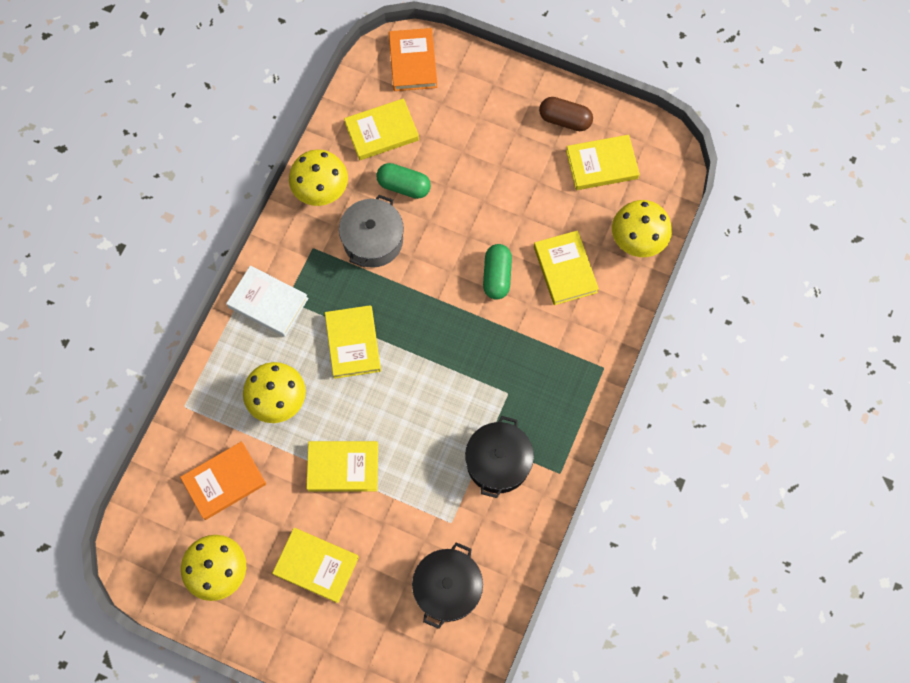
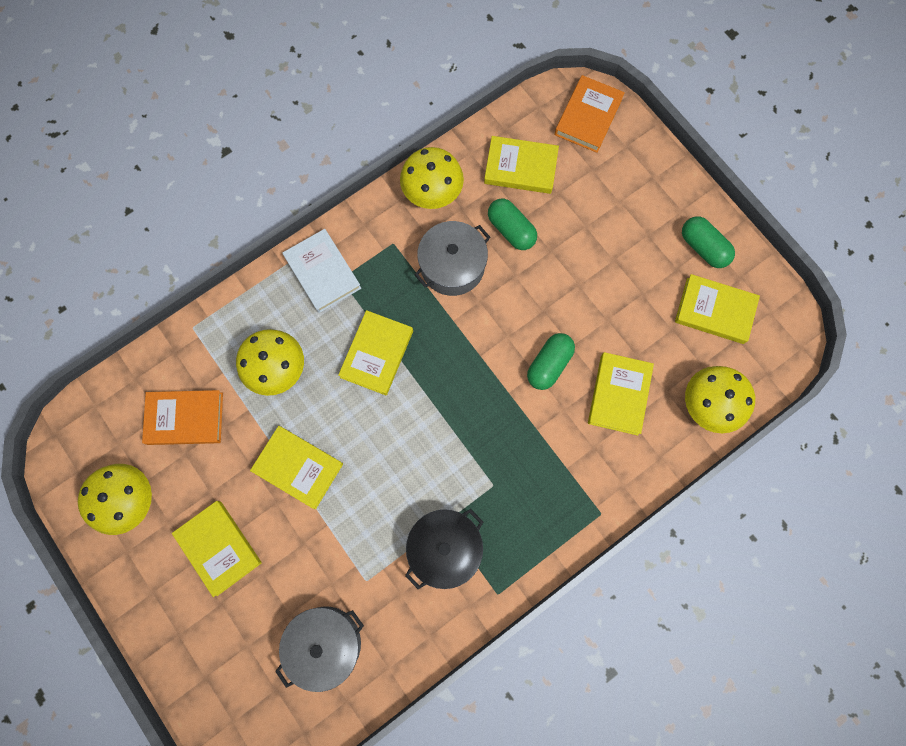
camera: 30 degrees right, 5 degrees up
black pot [412,542,483,629] -> grey pot [275,606,364,692]
brown capsule [539,97,593,131] -> green capsule [682,216,735,268]

